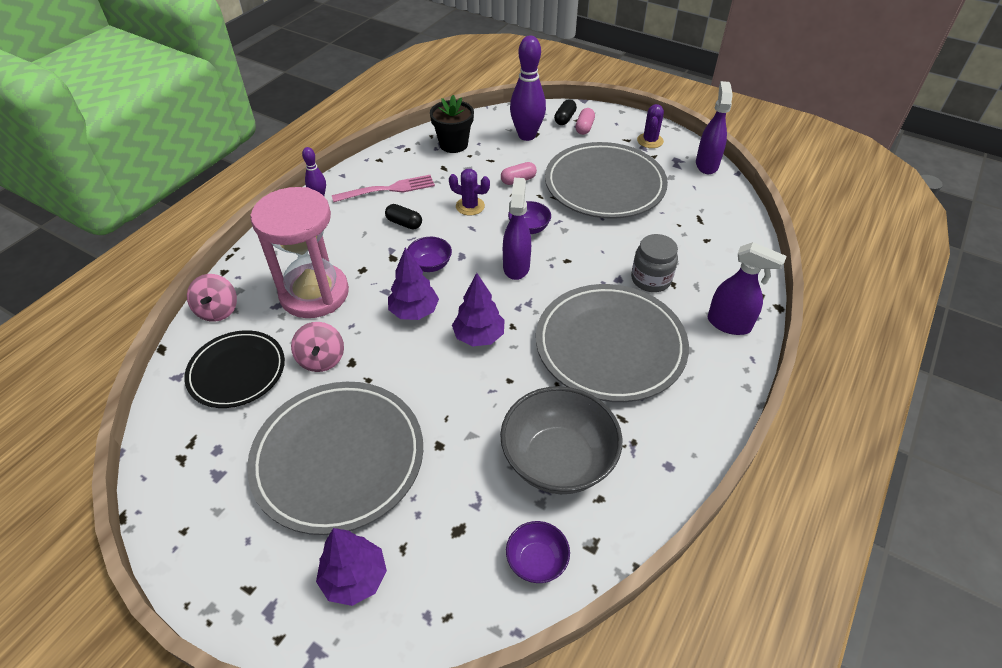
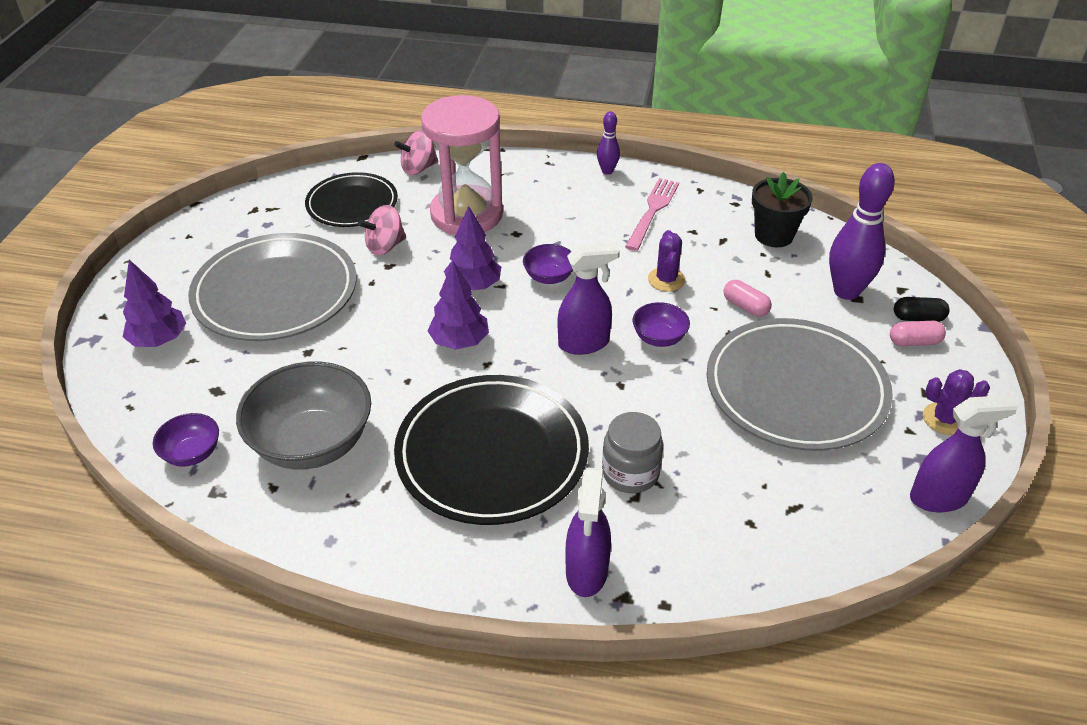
camera: 70 degrees right, 5 degrees down
pink fork [332,175,435,202] -> pink fork turned 120 degrees counterclockwise [625,178,679,251]
black capsule [385,204,422,229] -> none
grey plate [536,284,689,402] -> black plate [394,375,589,525]

